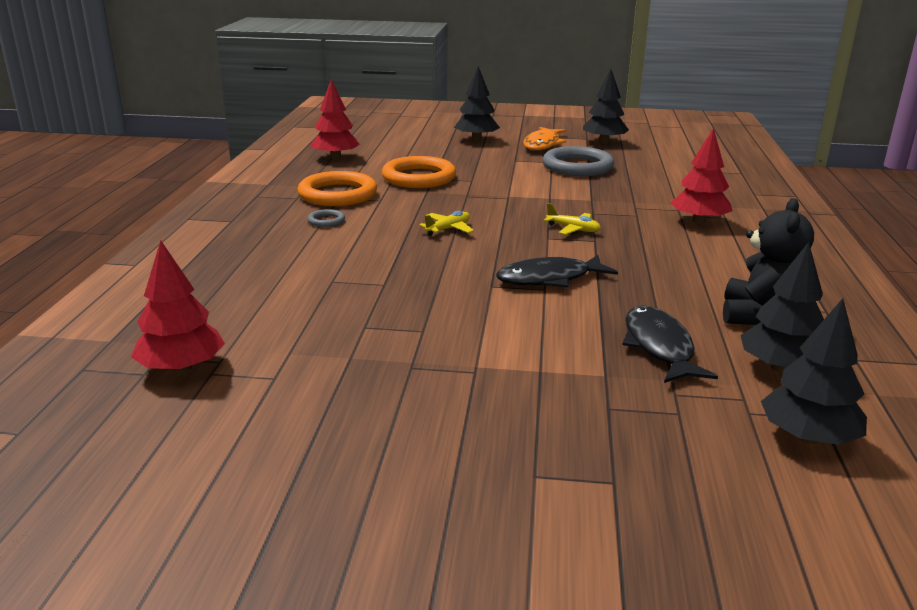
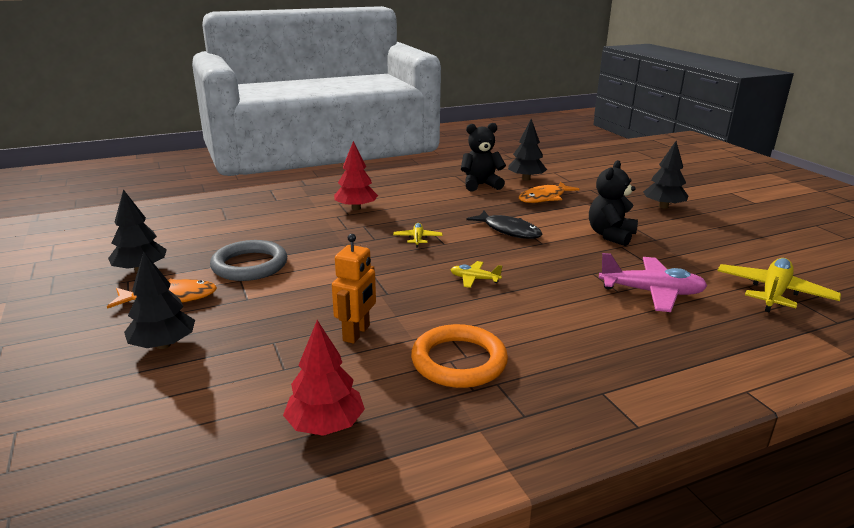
camera: 120 degrees left, 0 degrees up
red tree [131,240,225,373] -> yellow plane [717,258,841,312]
grey ring [308,209,345,227] -> none
orange ring [382,156,456,188] -> orange robot [332,234,376,344]
black fish [622,305,718,383] -> orange fish [519,182,580,203]
black tree [761,298,867,445] -> black tree moved to [643,141,688,208]
none -> black teddy bear [589,160,638,246]
none -> pink plane [599,253,707,312]

